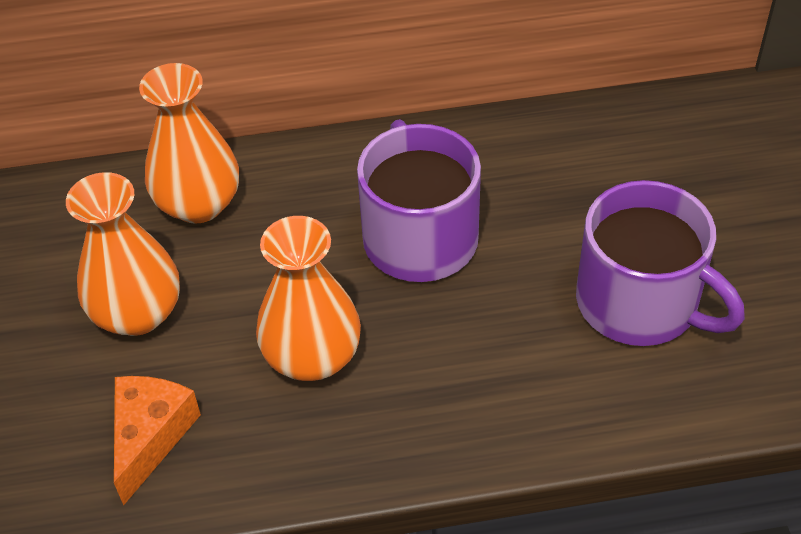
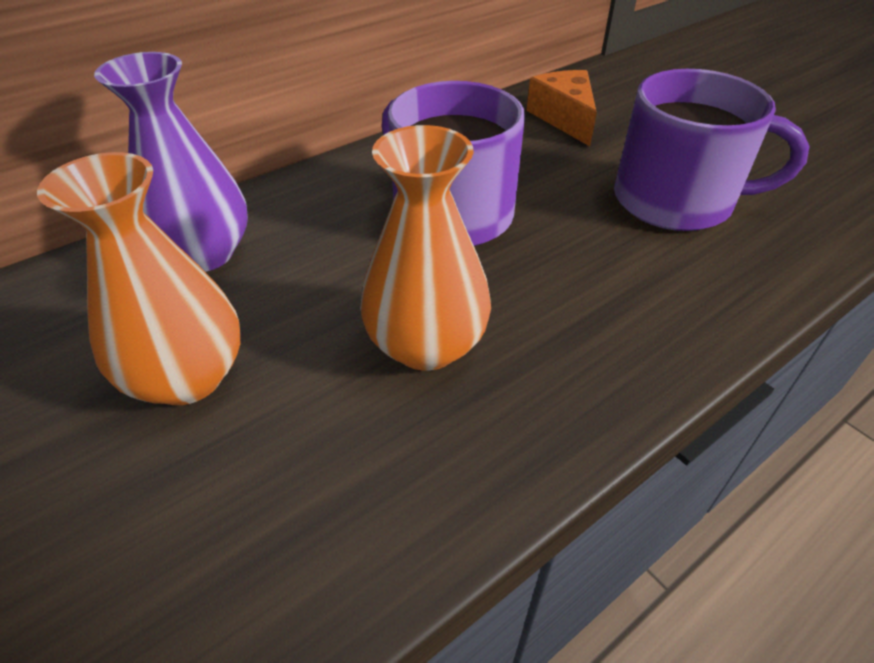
camera: 30 degrees left, 5 degrees down
orange cheese [114,376,201,506] -> orange cheese moved to [526,70,597,146]
orange vase [139,63,239,224] -> purple vase [94,52,248,272]

